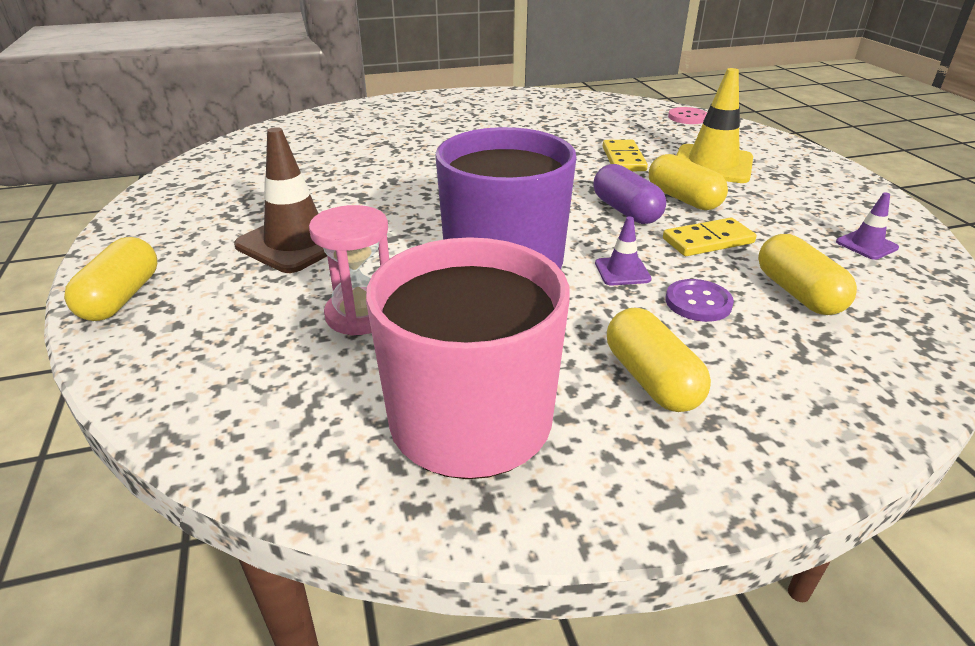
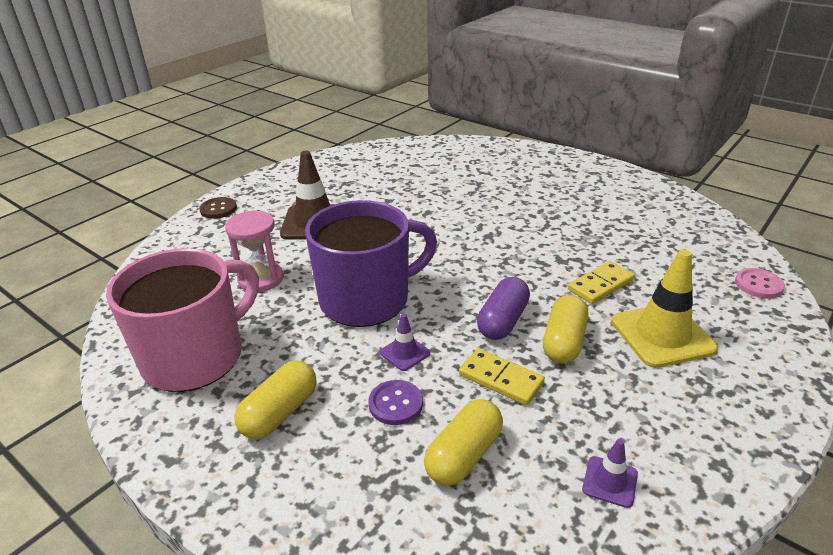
camera: 55 degrees right, 0 degrees up
yellow capsule [64,237,157,321] -> brown button [199,197,237,219]

